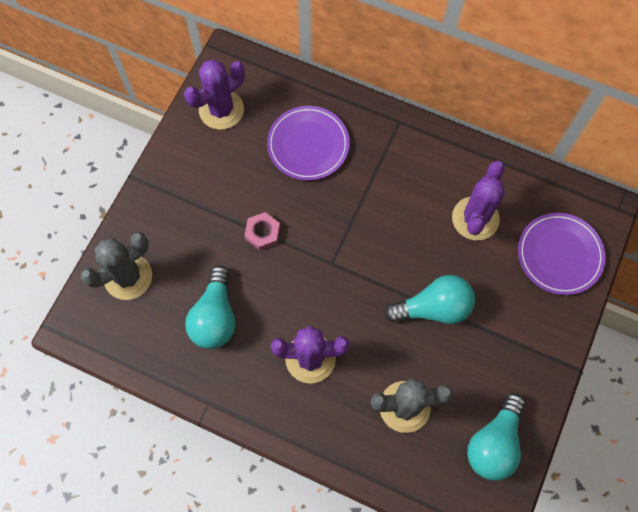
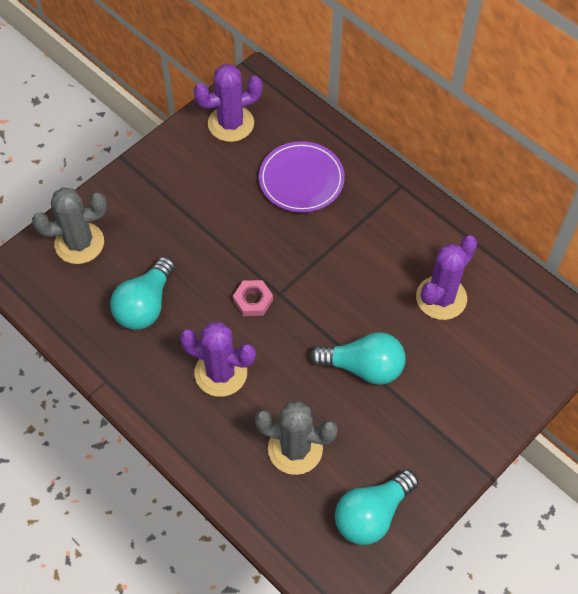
camera: 20 degrees right, 10 degrees down
pink nut [244,212,280,250] -> pink nut moved to [233,280,273,316]
purple plate [518,213,606,295] -> none

